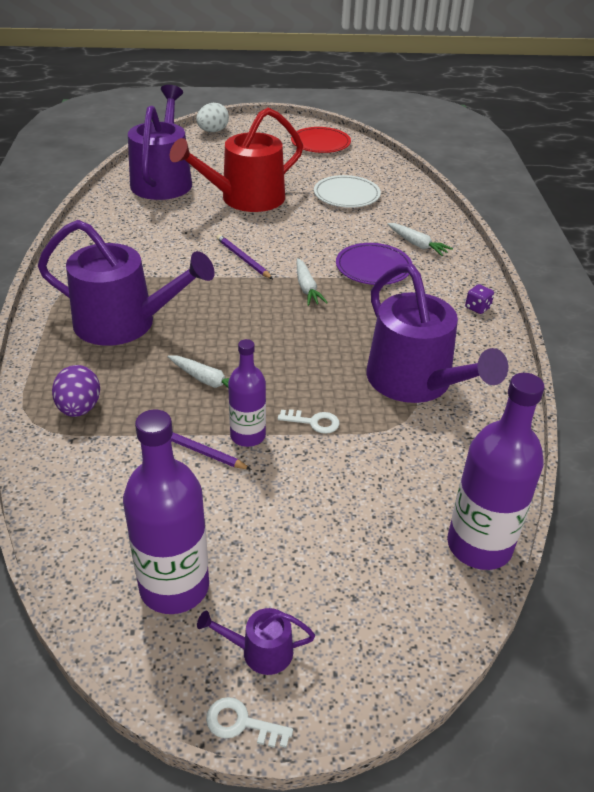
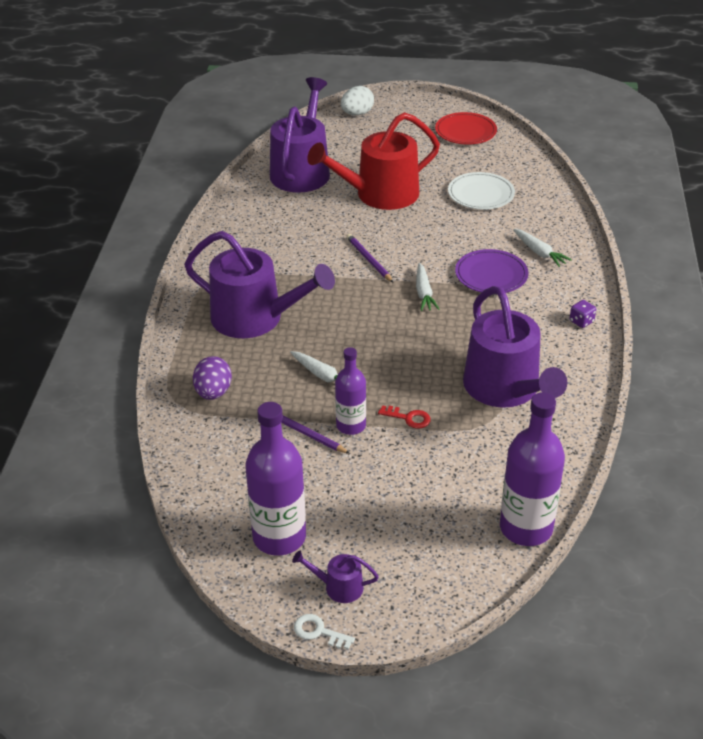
camera: 10 degrees right, 0 degrees up
white key [278,409,340,434] -> red key [378,405,431,429]

